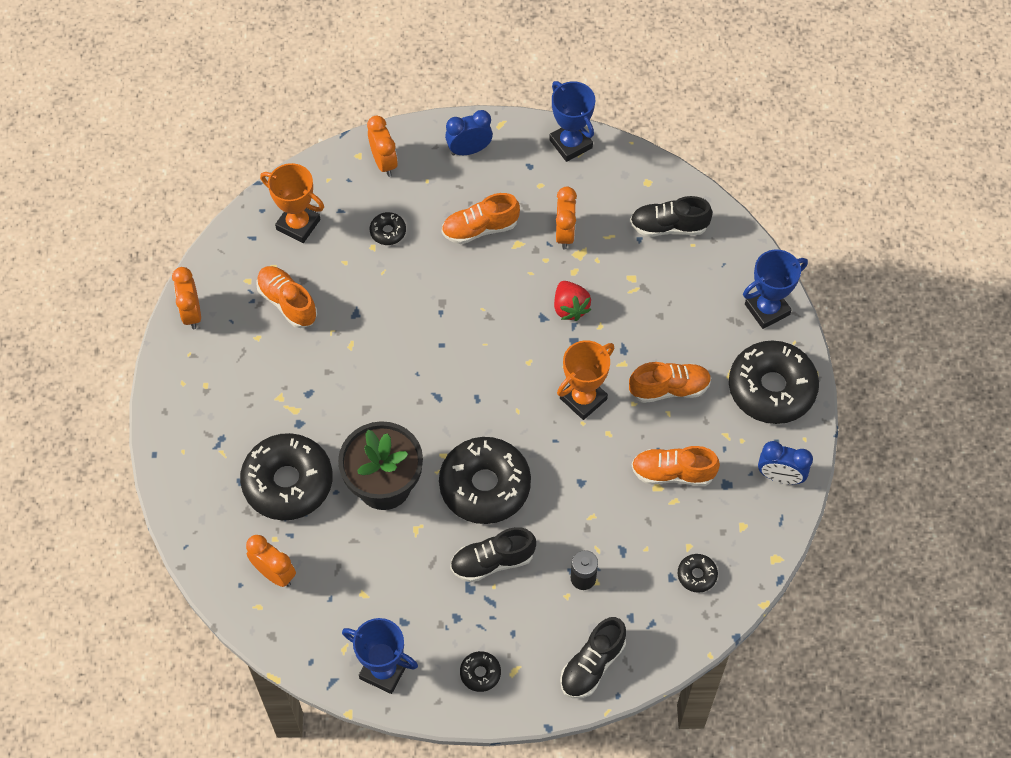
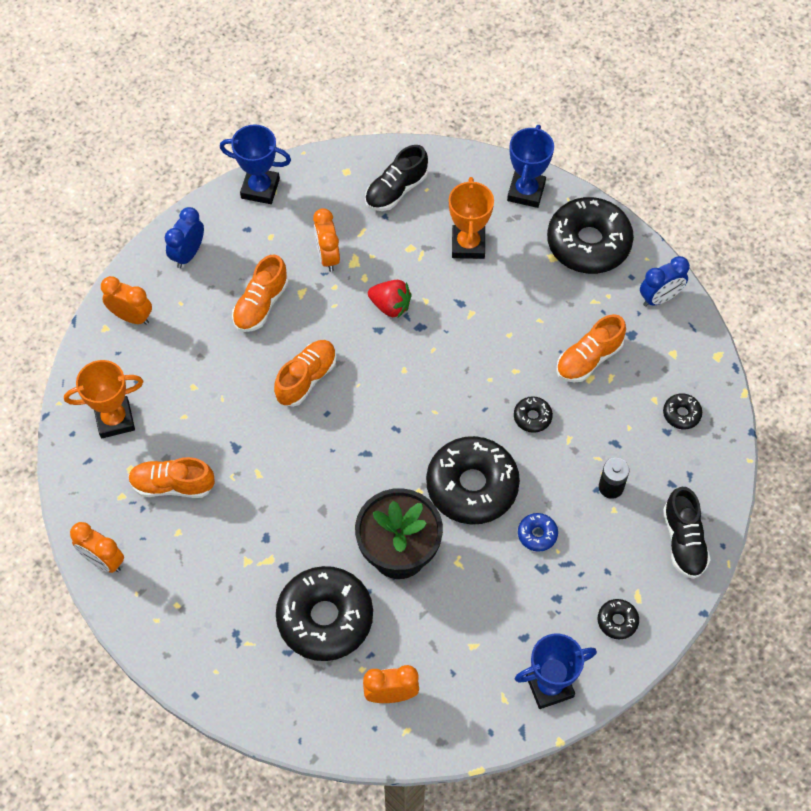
camera: 45 degrees left, 0 degrees up
black donut [370,212,406,245] -> black donut moved to [514,396,553,433]
black shoe [450,527,536,582] -> blue donut [518,513,558,552]
orange clock [556,187,577,249] -> orange clock turned 150 degrees counterclockwise [313,208,340,272]
orange trophy [557,340,614,420] -> orange trophy moved to [449,177,494,259]
orange shoe [629,362,711,403] -> orange shoe moved to [274,340,337,407]

